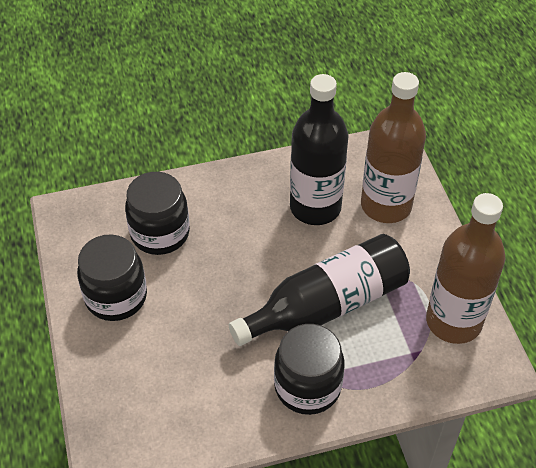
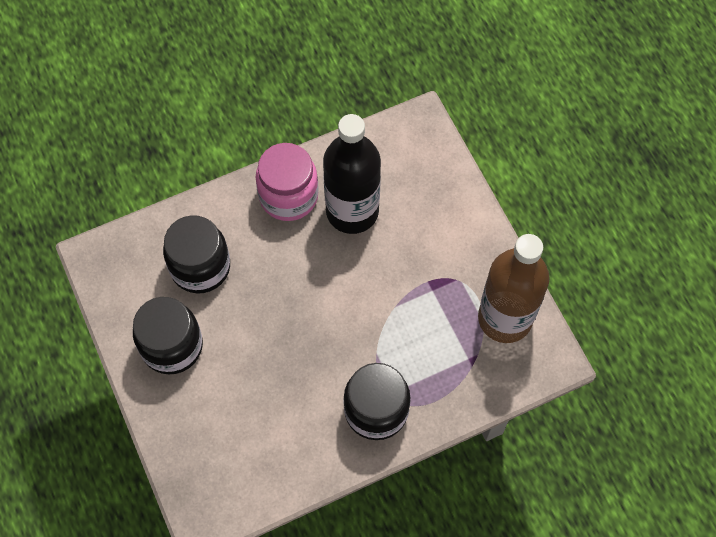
camera: 10 degrees left, 15 degrees up
black bottle [229,234,410,346] -> none
brown bottle [361,72,426,223] -> none
none -> pink jar [256,143,319,221]

